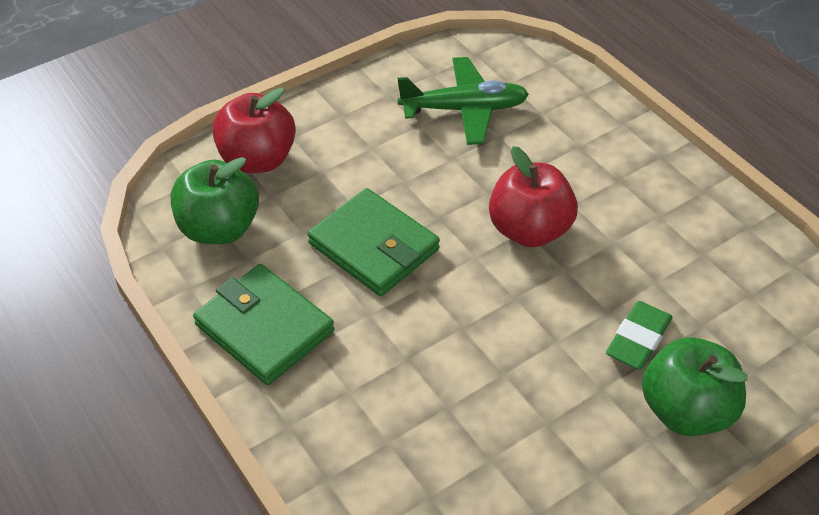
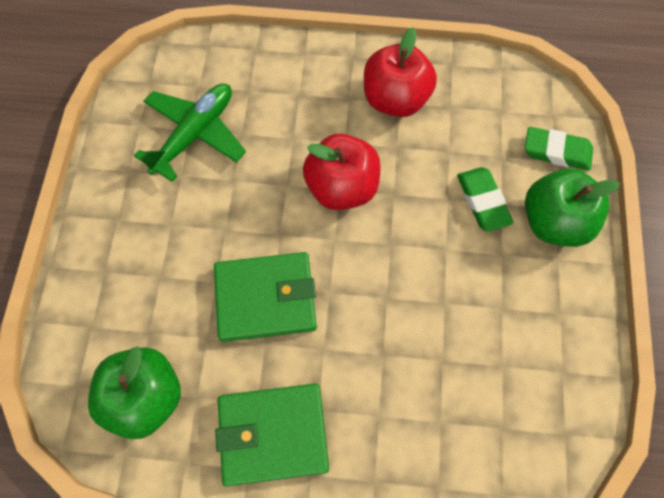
camera: 50 degrees left, 20 degrees up
red apple [212,88,296,173] -> red apple moved to [364,27,437,117]
none -> green eraser [525,127,593,170]

